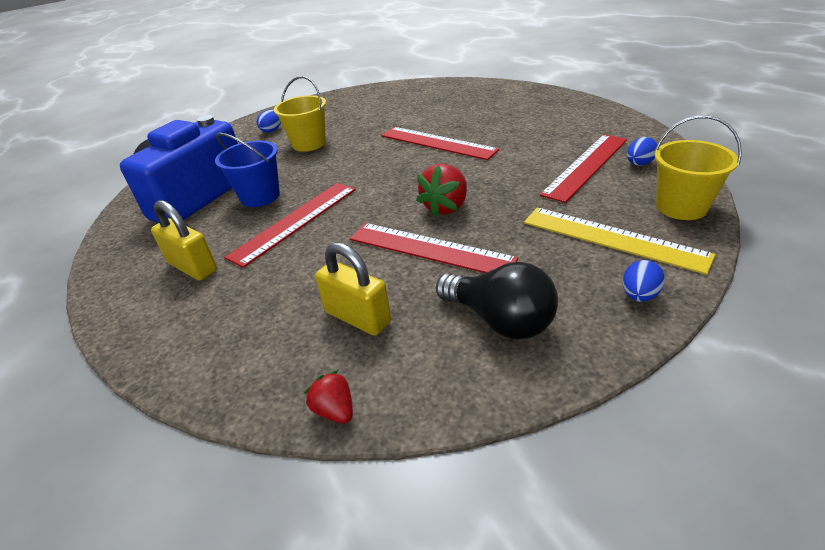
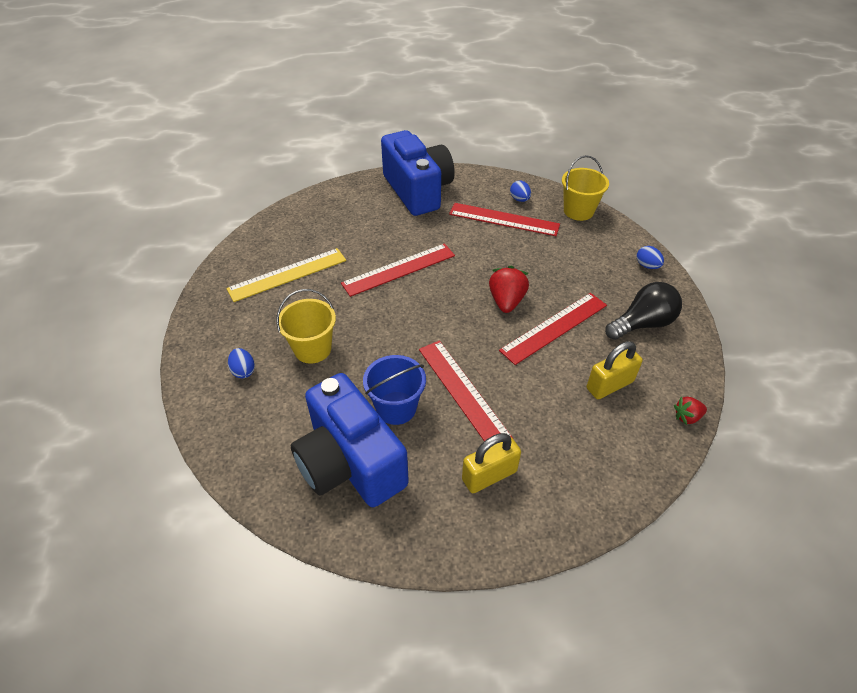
camera: 70 degrees left, 10 degrees up
red strawberry [416,164,467,217] -> red strawberry turned 135 degrees counterclockwise [489,266,529,313]
yellow ruler [524,207,716,275] -> yellow ruler moved to [226,248,346,302]
red ruler [540,134,627,203] -> red ruler turned 45 degrees counterclockwise [449,203,560,236]
none -> blue camera [381,130,455,216]

